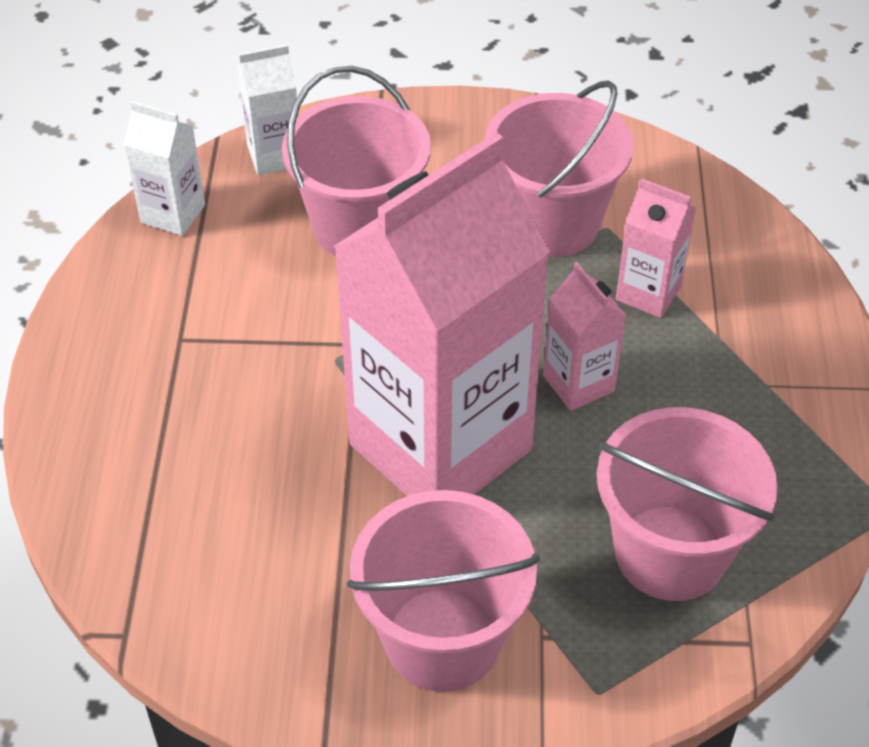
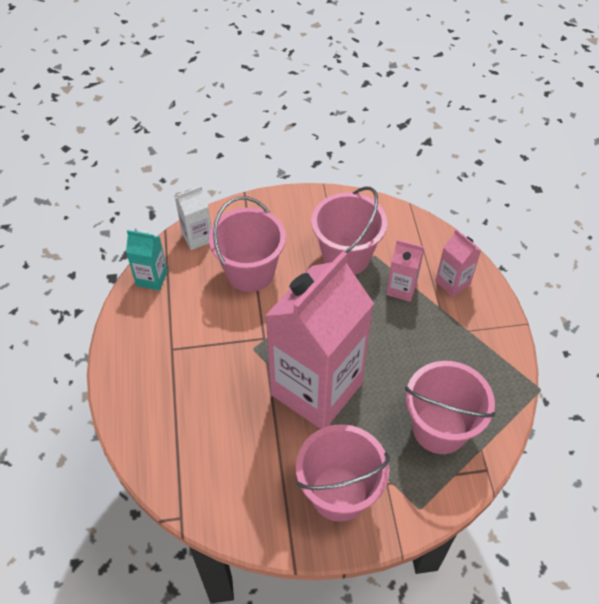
camera: 10 degrees left, 5 degrees up
white carton [124,101,205,236] -> turquoise carton [126,230,168,290]
pink carton [543,262,626,411] -> pink carton moved to [435,229,481,297]

